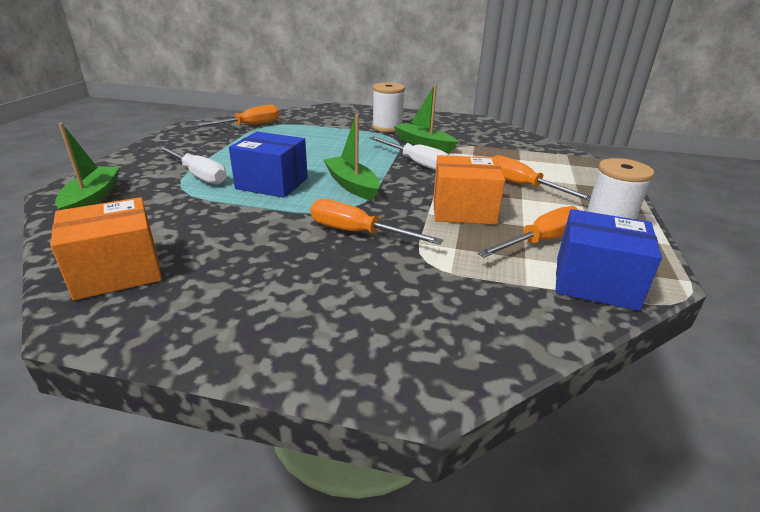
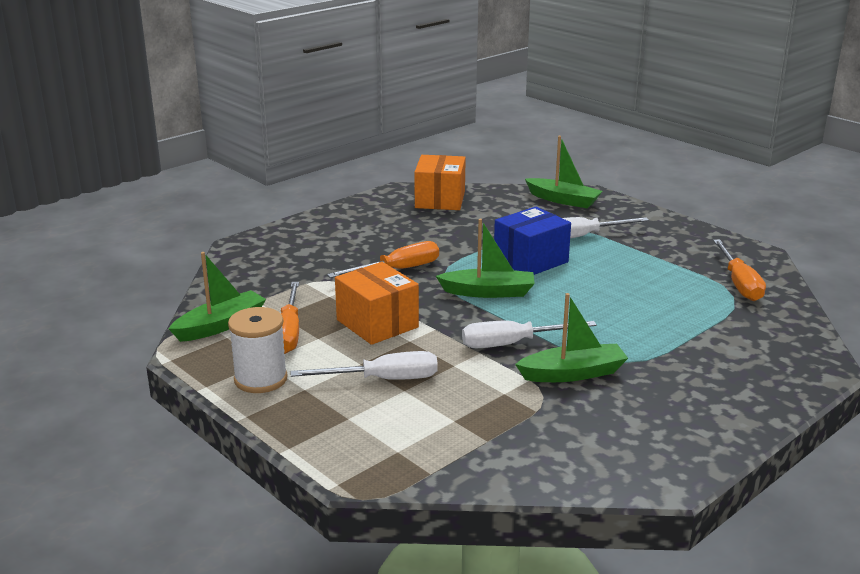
camera: 125 degrees right, 5 degrees down
white spool [372,82,405,132] -> none
orange box [433,155,505,225] -> orange box turned 75 degrees counterclockwise [335,262,419,345]
orange screwdriver [492,155,591,201] -> white screwdriver [291,351,438,380]
blue box [555,209,662,311] -> green boat [169,252,266,342]

